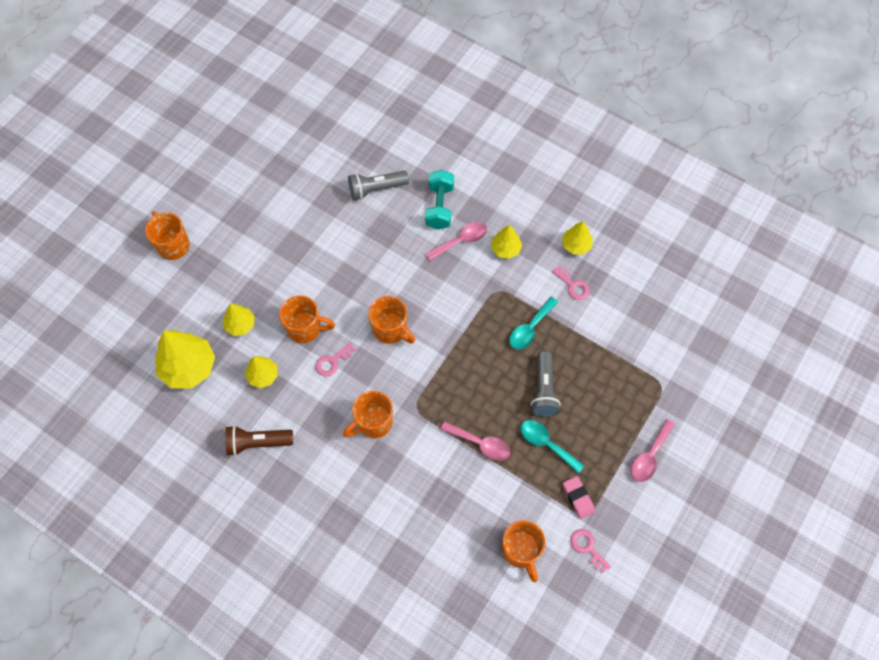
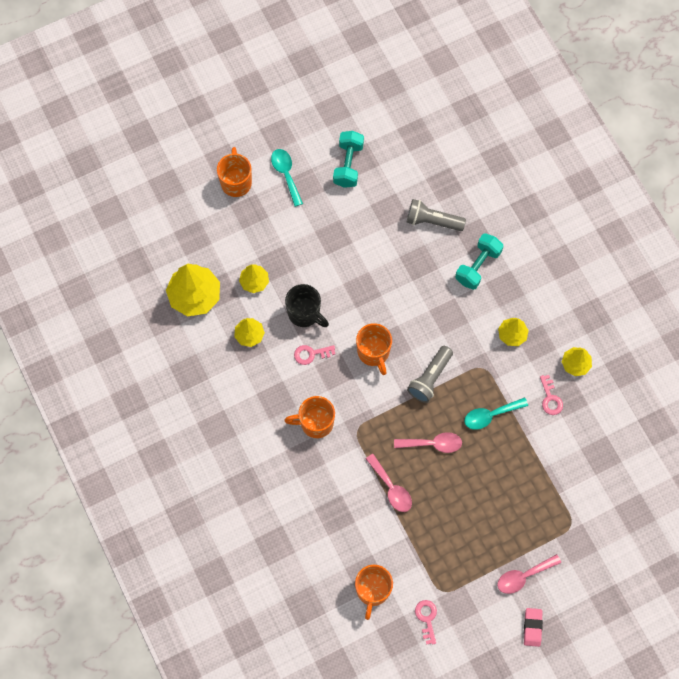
camera: 30 degrees right, 5 degrees up
brown flashlight [225,425,293,456] -> none
orange mug [279,295,335,343] -> black mug [285,284,329,327]
pink spoon [426,222,487,261] -> pink spoon moved to [394,432,462,453]
turquoise spoon [521,420,584,473] -> turquoise spoon moved to [271,149,303,207]
grey flashlight [531,351,561,417] -> grey flashlight moved to [407,346,453,403]
pink eraser [563,476,595,519] -> pink eraser moved to [524,608,543,647]
none -> turquoise dumbbell [333,131,364,188]

